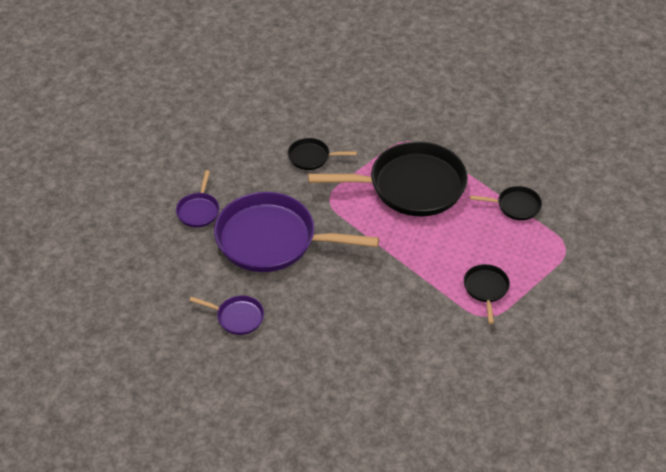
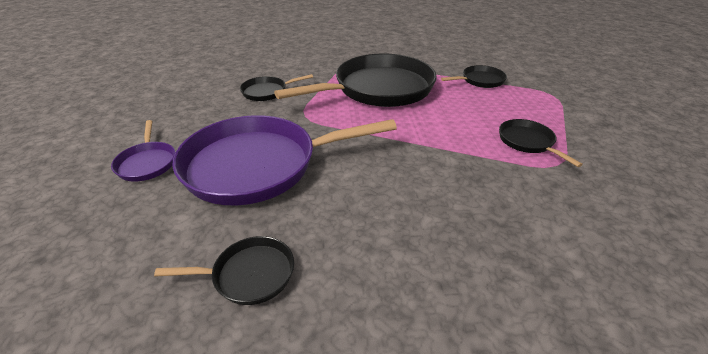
camera: 25 degrees left, 10 degrees down
purple pan [189,295,264,335] -> black pan [154,236,294,305]

